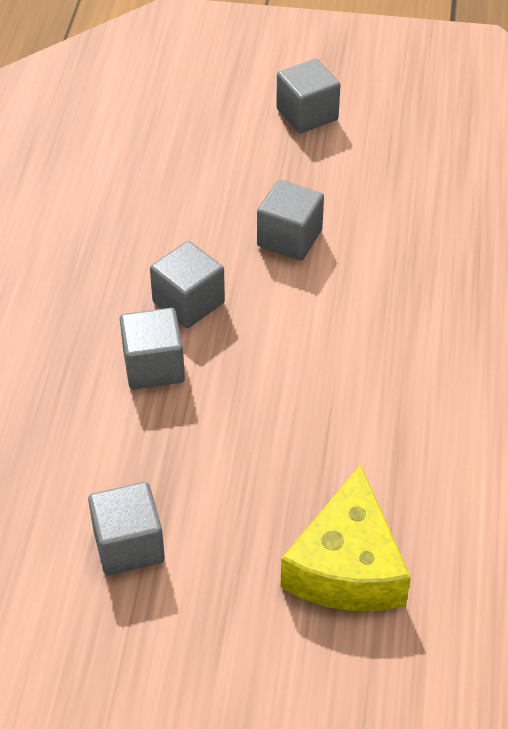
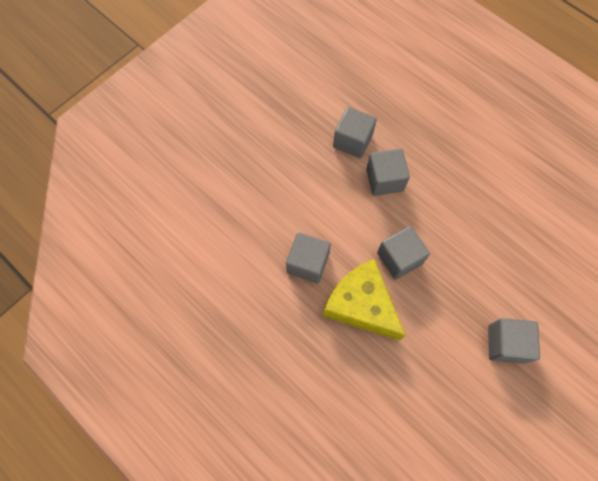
camera: 125 degrees right, 20 degrees up
grey cube [88,482,165,576] -> grey cube moved to [286,233,331,283]
yellow cheese [280,464,411,611] -> yellow cheese moved to [323,259,406,341]

